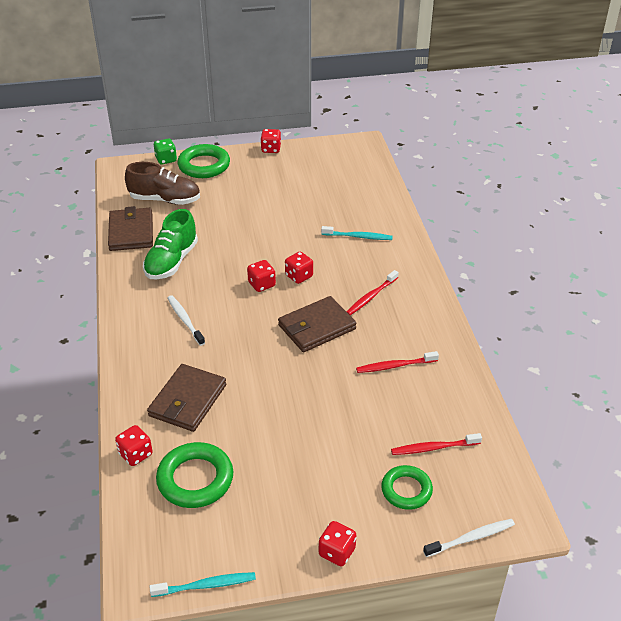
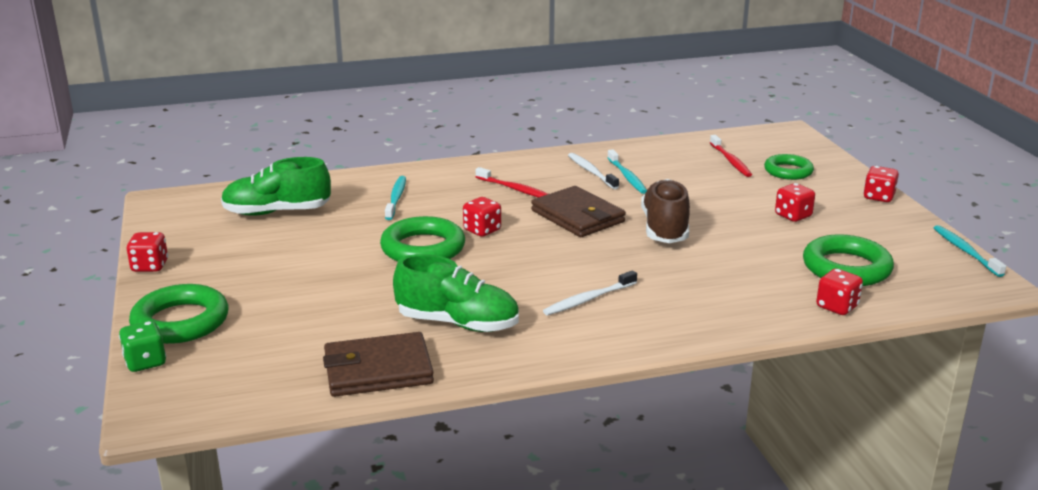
camera: 95 degrees left, 15 degrees down
brown shoe [125,162,200,205] -> brown shoe moved to [641,179,690,243]
brown wallet [147,364,226,432] -> none
red dice [247,260,276,292] -> red dice moved to [775,183,815,222]
red toothbrush [356,351,439,373] -> turquoise toothbrush [607,149,647,194]
white toothbrush [423,519,515,557] -> white toothbrush moved to [568,153,619,189]
none -> green shoe [221,157,331,216]
none -> green ring [380,216,465,262]

